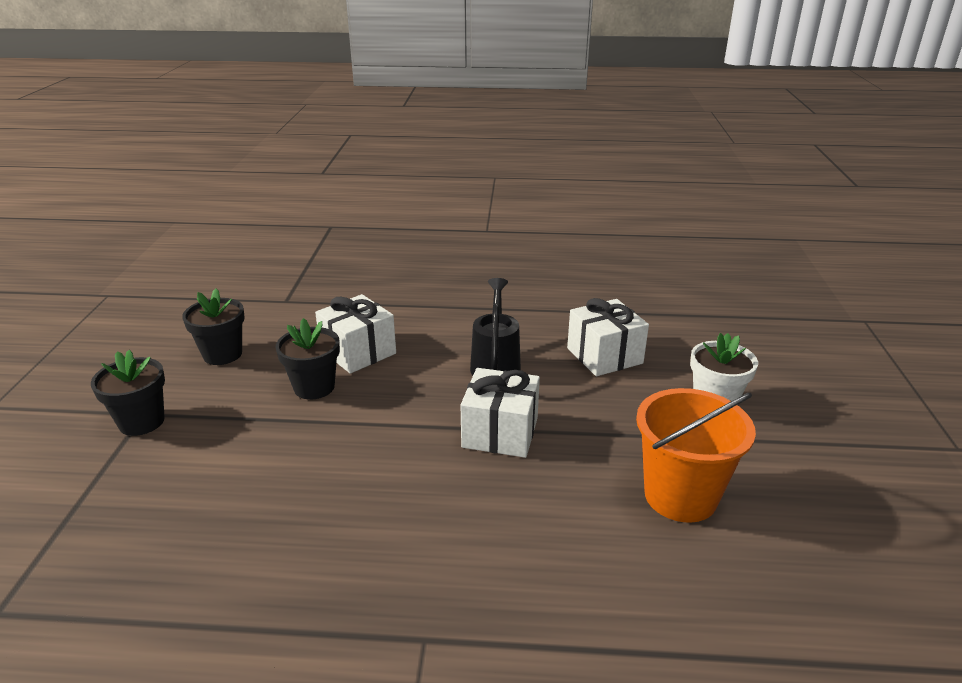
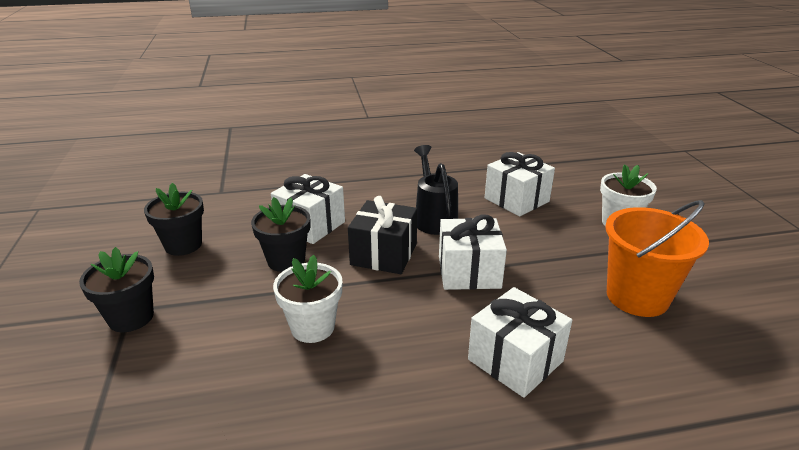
camera: 15 degrees left, 0 degrees up
none -> white flower pot [273,255,342,343]
none -> black gift [348,196,417,274]
none -> white gift [468,287,572,398]

